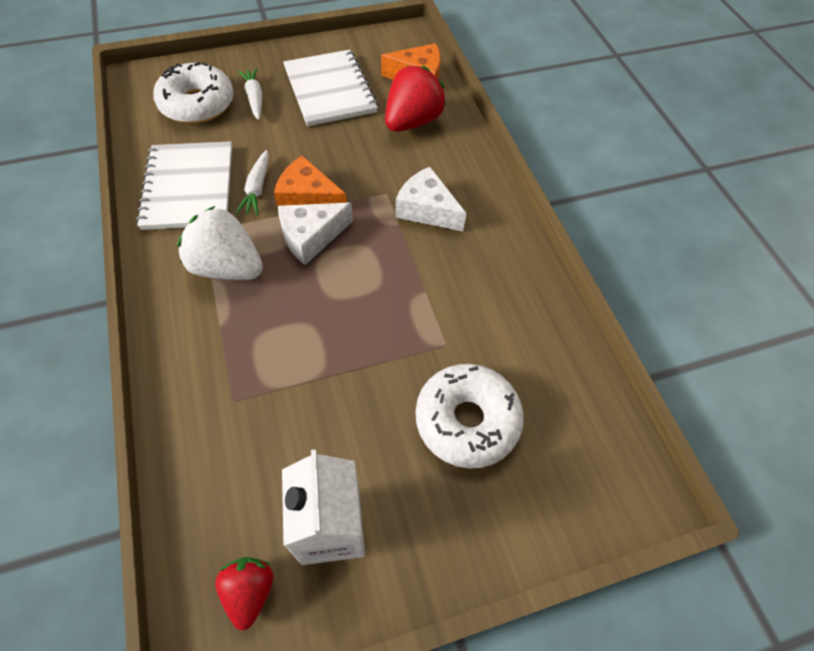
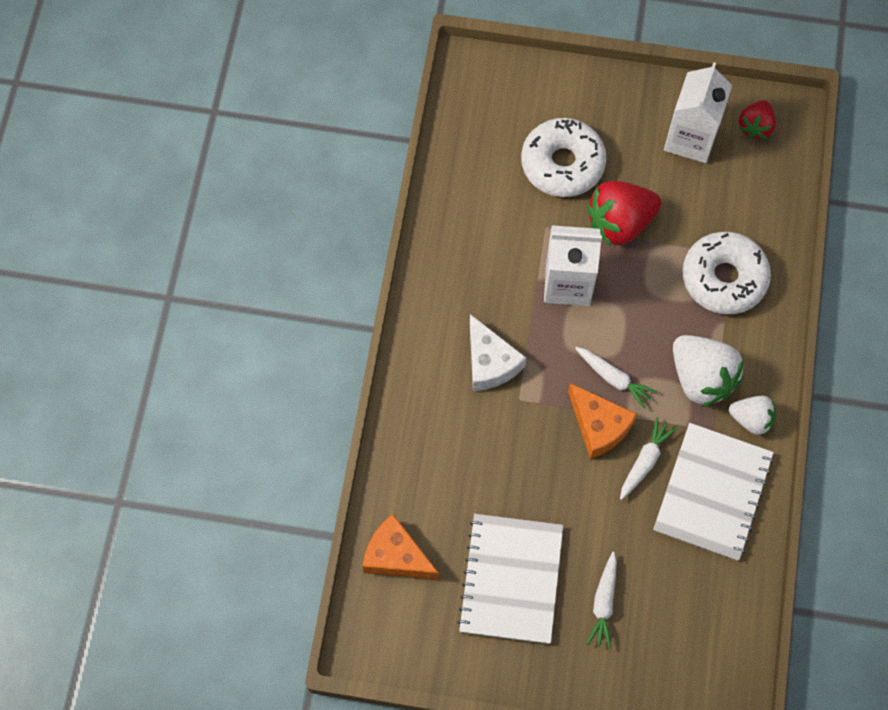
camera: 150 degrees left, 10 degrees up
white donut [153,62,234,124] -> white donut moved to [682,232,771,314]
white cheese [278,203,353,265] -> white carrot [575,347,657,409]
red strawberry [385,65,446,132] -> red strawberry moved to [587,181,661,246]
none -> white carton [544,225,602,306]
none -> white strawberry [729,396,776,435]

